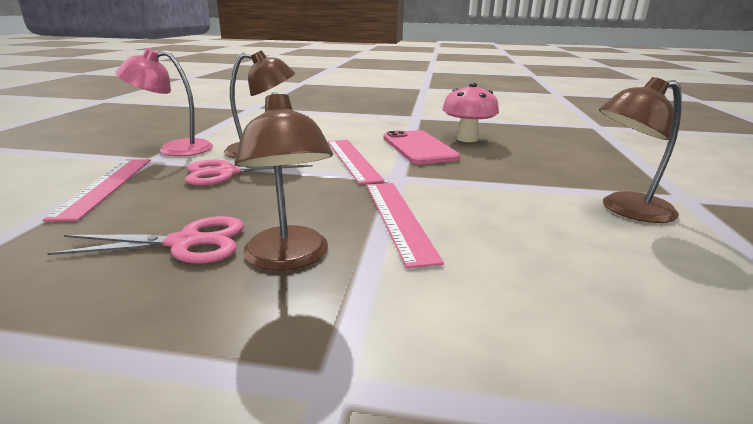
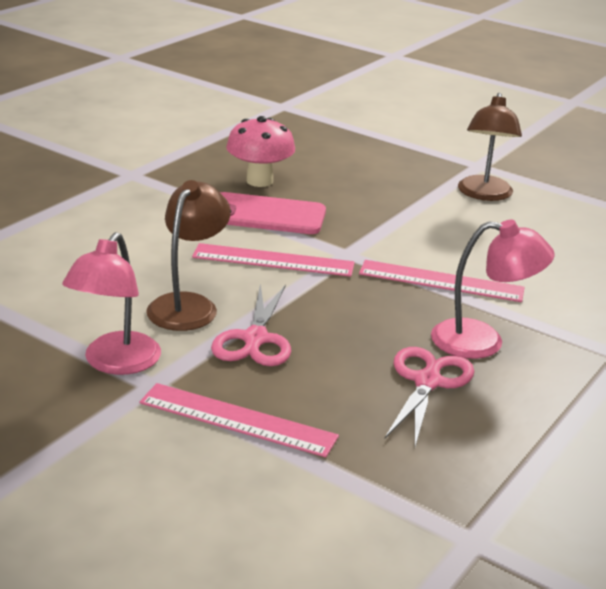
camera: 65 degrees left, 5 degrees up
brown lamp [234,92,333,271] -> pink lamp [431,219,555,359]

